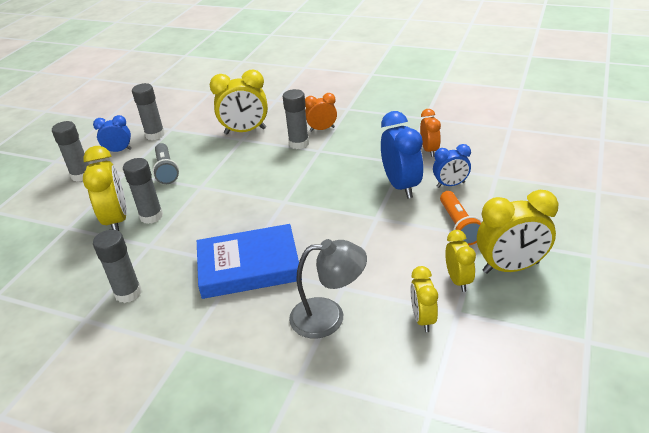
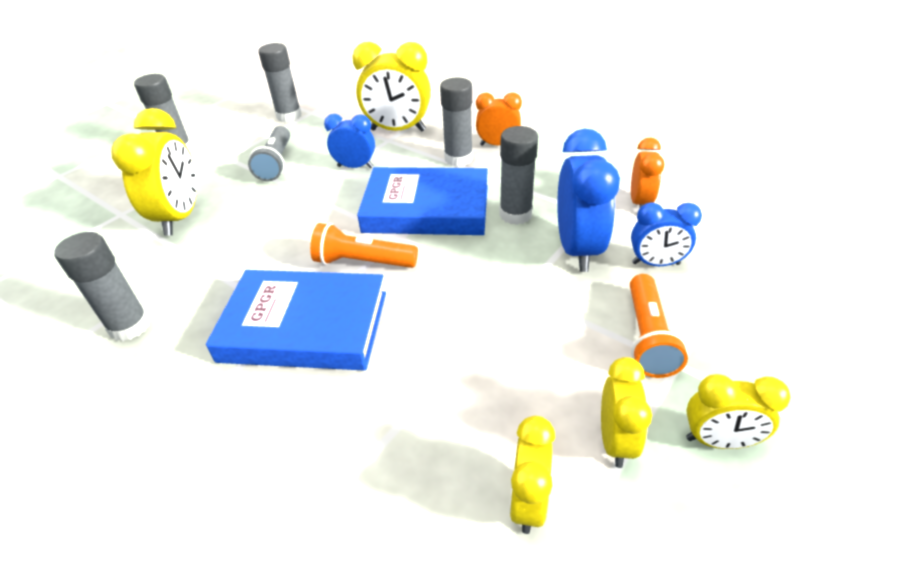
camera: 15 degrees right, 5 degrees up
blue clock [93,115,131,152] -> blue clock moved to [324,114,375,168]
grey glue stick [123,158,163,224] -> grey glue stick moved to [499,126,538,225]
grey lamp [289,239,367,339] -> none
yellow clock [477,190,558,274] -> yellow clock [686,374,790,449], size x0.60
none -> orange flashlight [310,223,418,268]
none -> blue book [357,167,488,235]

